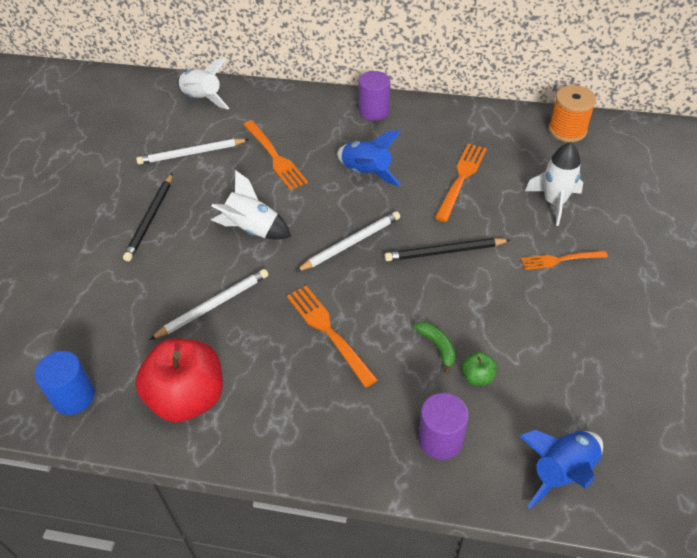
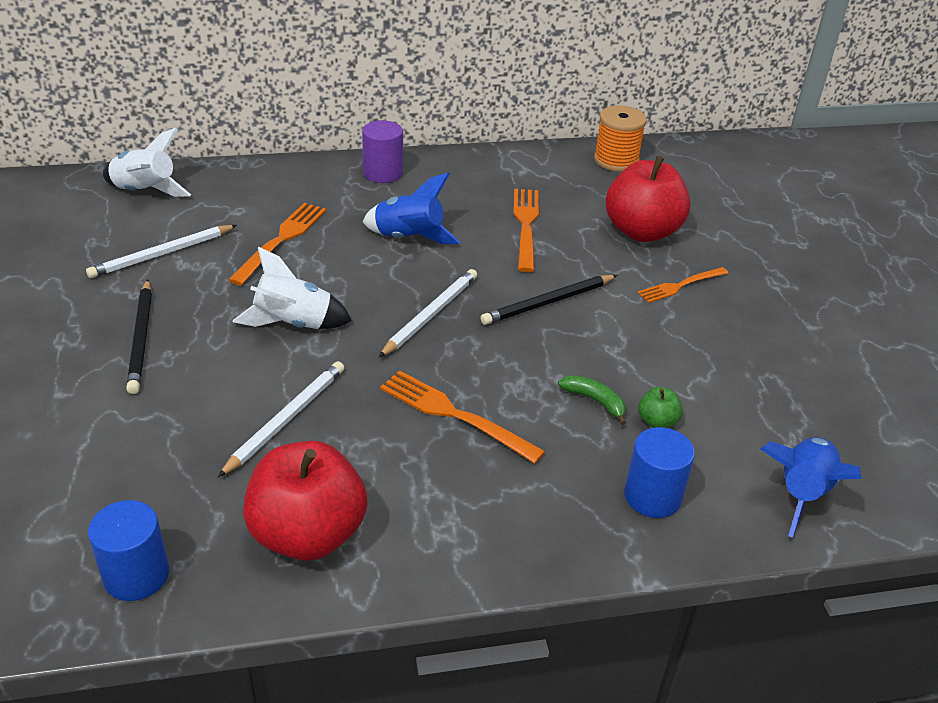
camera: 25 degrees left, 10 degrees down
orange fork [243,120,308,190] -> orange fork turned 105 degrees counterclockwise [228,203,327,286]
purple cylinder [418,393,469,460] -> blue cylinder [624,427,695,518]
white rocket [525,142,583,226] -> red apple [606,156,691,242]

